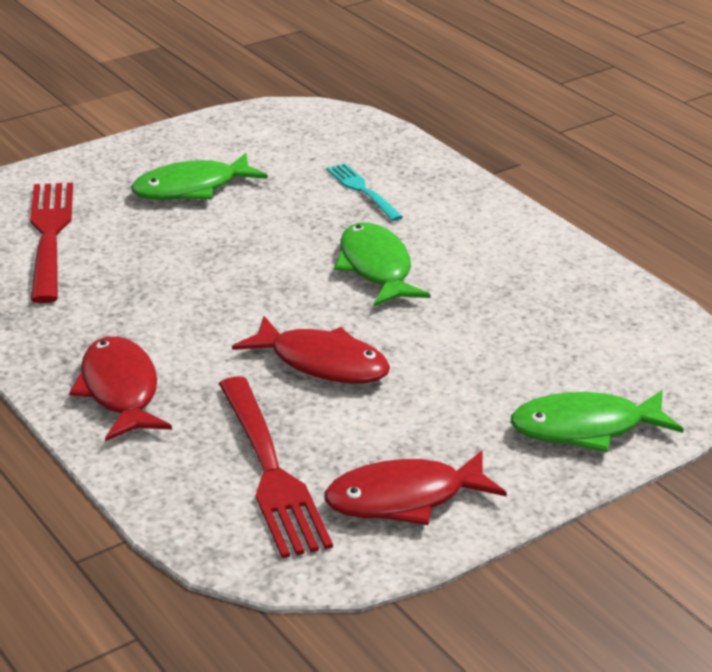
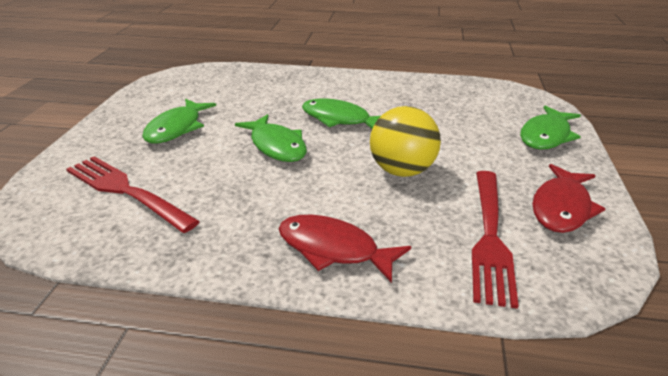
camera: 45 degrees left, 0 degrees up
red fork [219,376,333,558] -> red fork turned 75 degrees clockwise [472,171,519,309]
red fish [232,316,390,383] -> yellow ball [370,106,441,177]
turquoise fork [326,163,403,221] -> none
none -> green fish [235,114,307,162]

